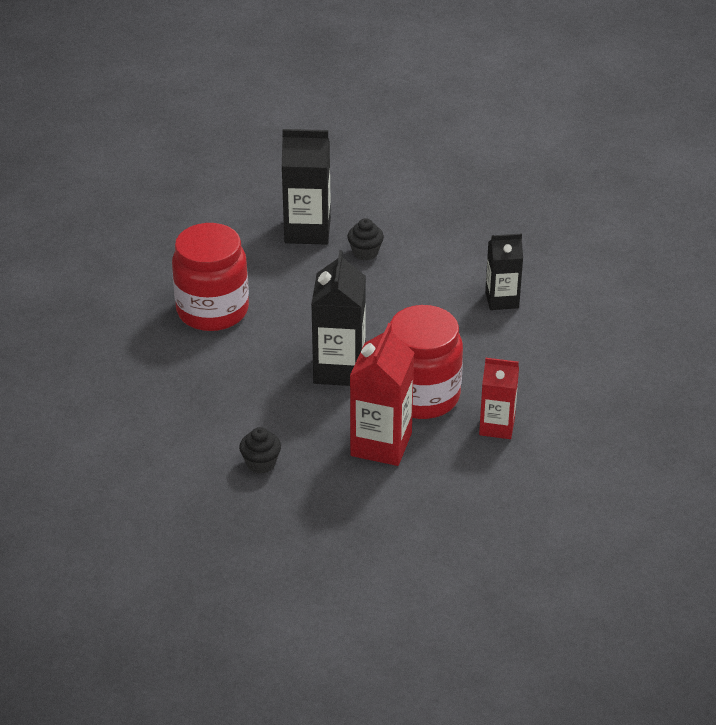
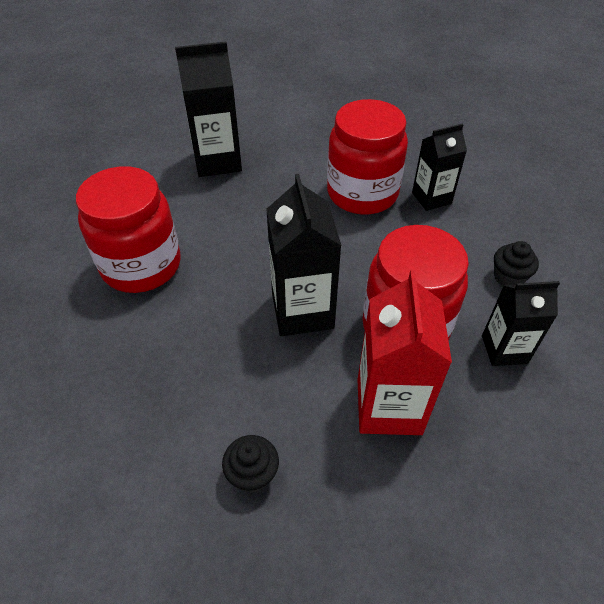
camera: 15 degrees left, 10 degrees up
black cupcake [347,218,384,260] -> black cupcake moved to [494,241,539,286]
red carton [479,358,519,439] -> black carton [482,281,560,366]
none -> red jar [327,99,408,215]

